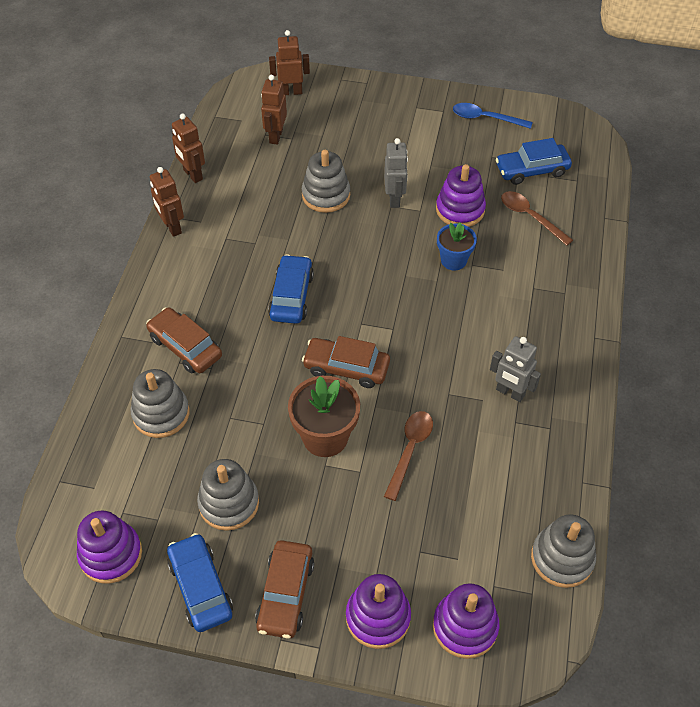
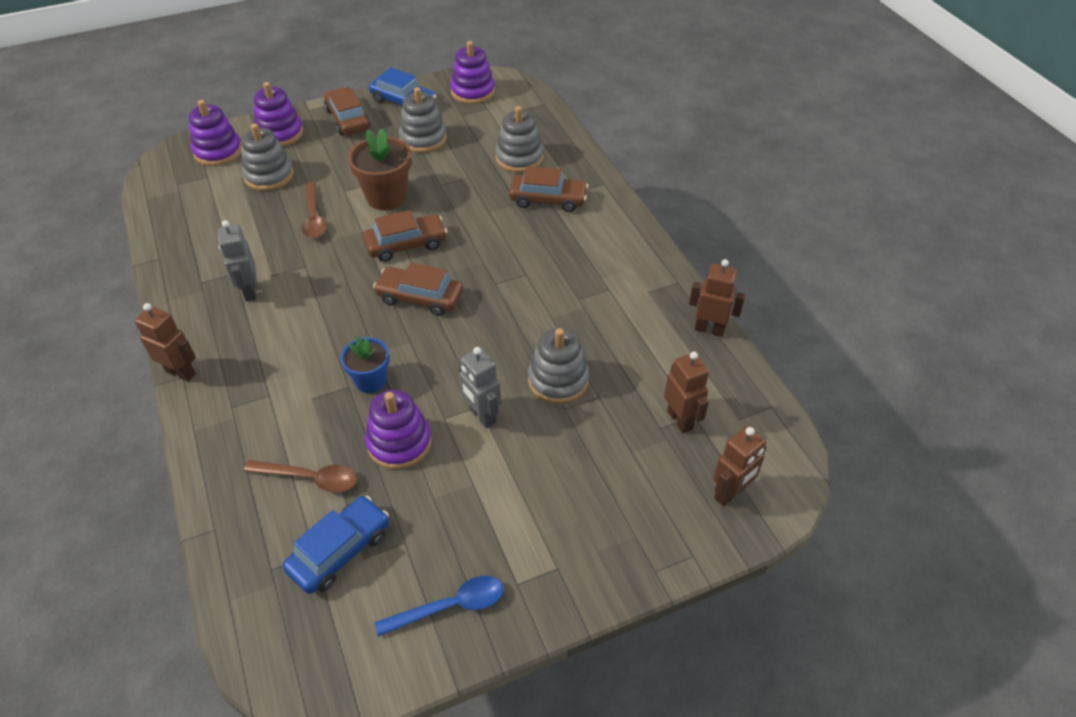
camera: 145 degrees right, 5 degrees down
brown robot [150,167,184,237] -> brown robot moved to [135,303,196,382]
blue car [268,254,314,324] -> none
grey robot [490,336,541,402] -> grey robot turned 105 degrees counterclockwise [218,220,257,302]
grey stacking toy [531,514,596,588] -> grey stacking toy moved to [241,124,294,191]
none -> brown car [373,262,463,316]

